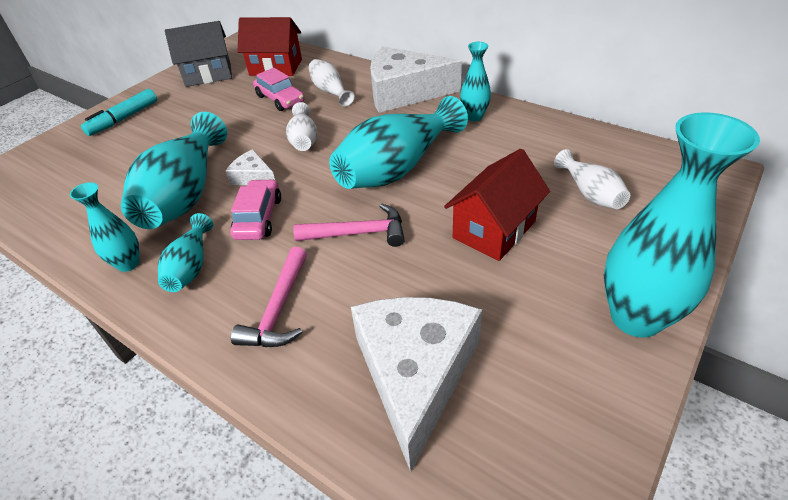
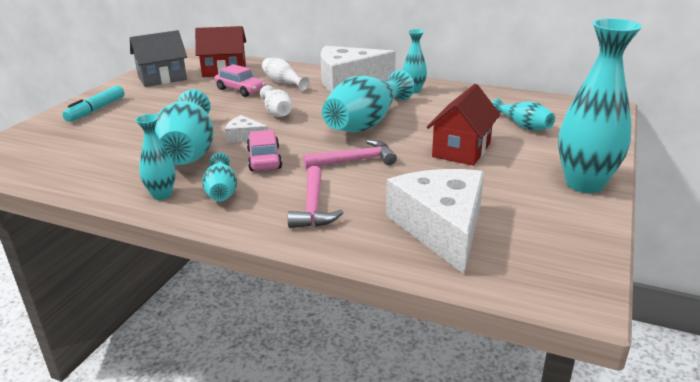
camera: 15 degrees left, 15 degrees down
white vase [554,149,630,209] -> turquoise vase [492,98,555,131]

